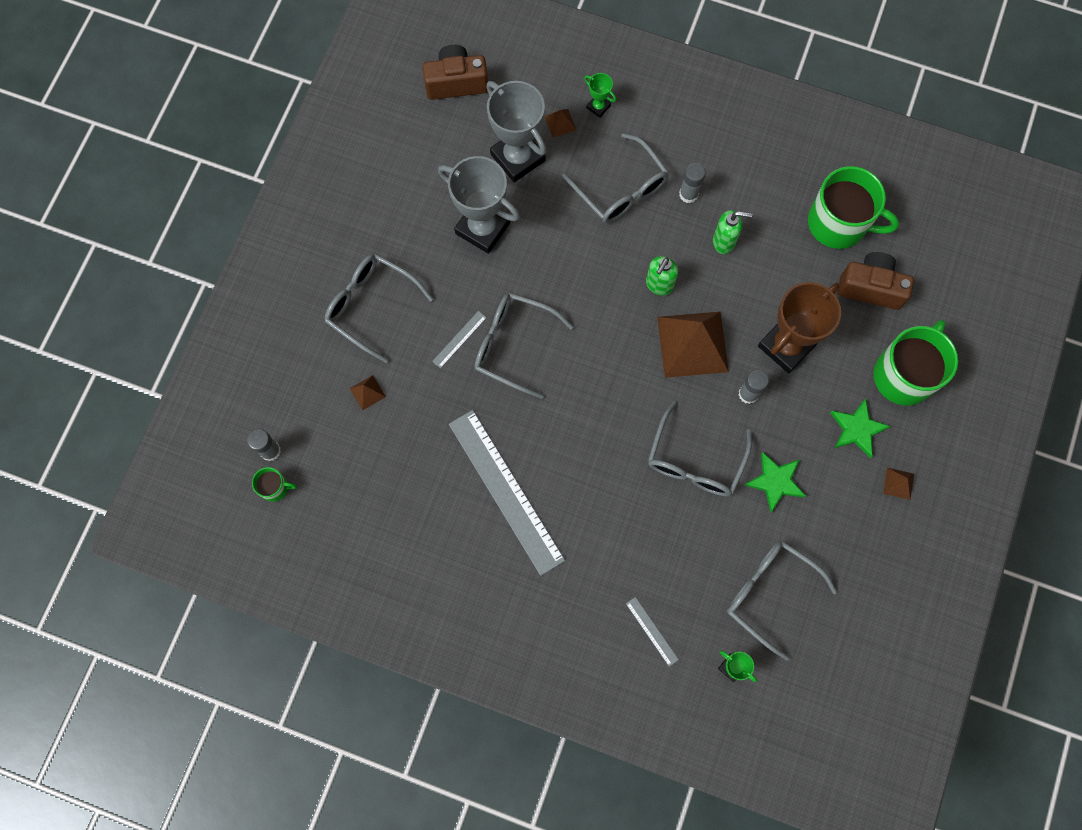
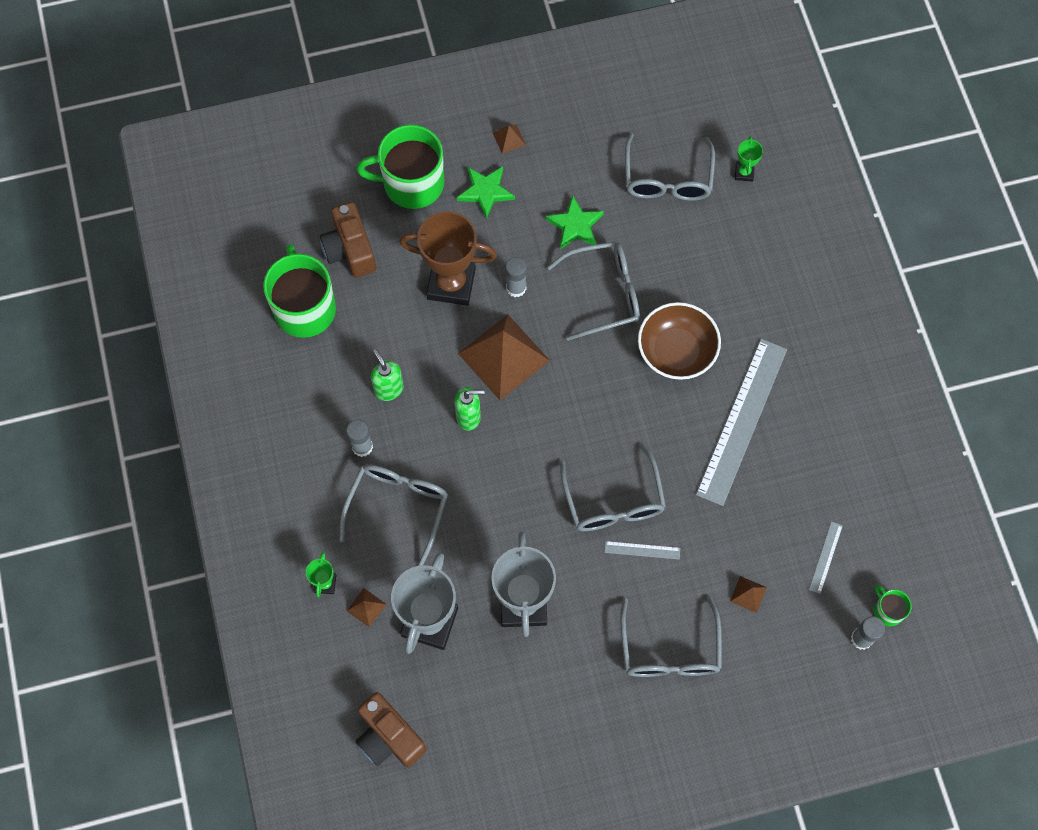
camera: 125 degrees left, 5 degrees down
grey ruler [626,597,679,667] -> grey ruler moved to [809,521,843,594]
none -> brown bowl [638,302,721,380]

